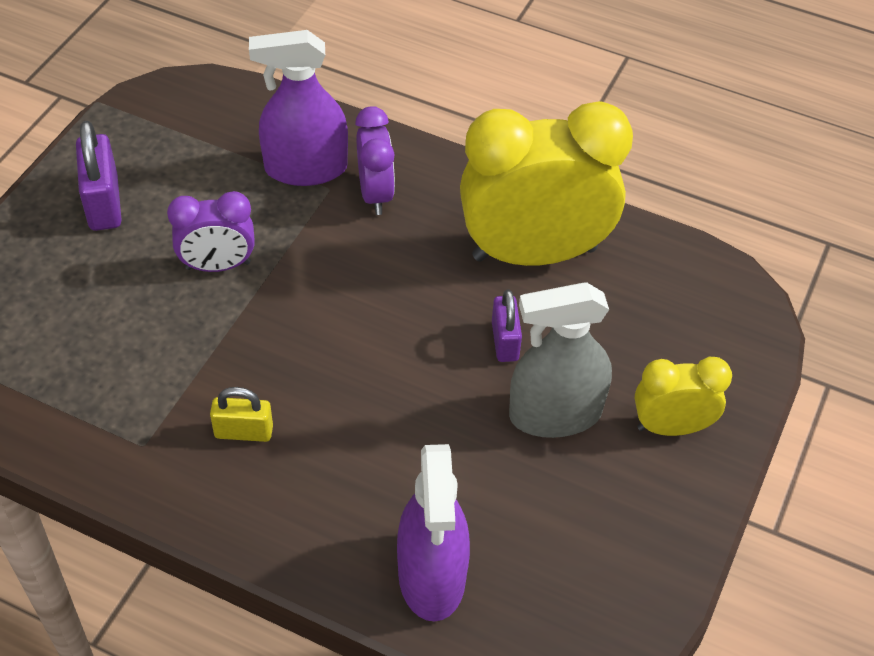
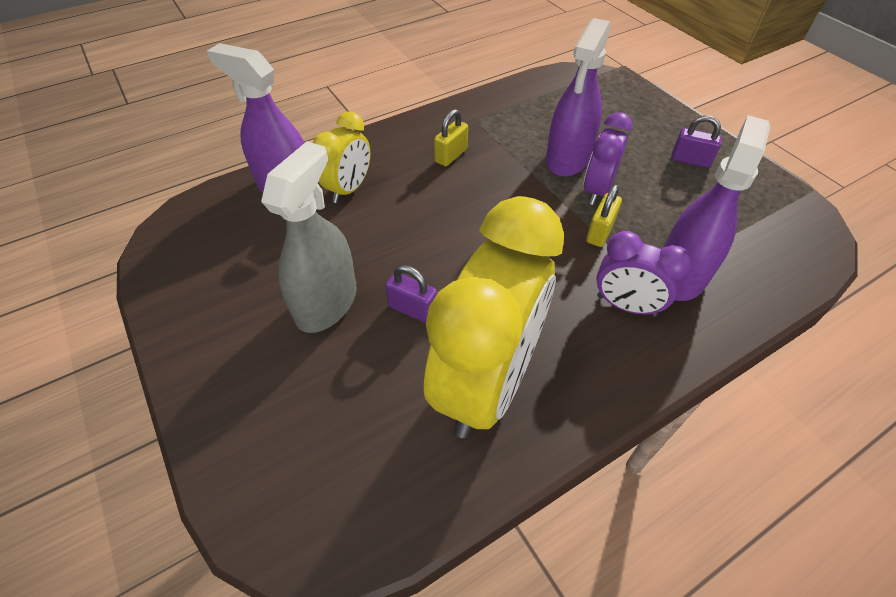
camera: 125 degrees right, 0 degrees up
purple padlock [76,121,122,231] -> purple padlock [671,115,722,168], size x0.65
yellow clock [635,357,732,436] -> yellow clock moved to [313,111,370,203]
none -> purple spray bottle [546,18,610,177]
none -> yellow padlock [586,185,622,247]

